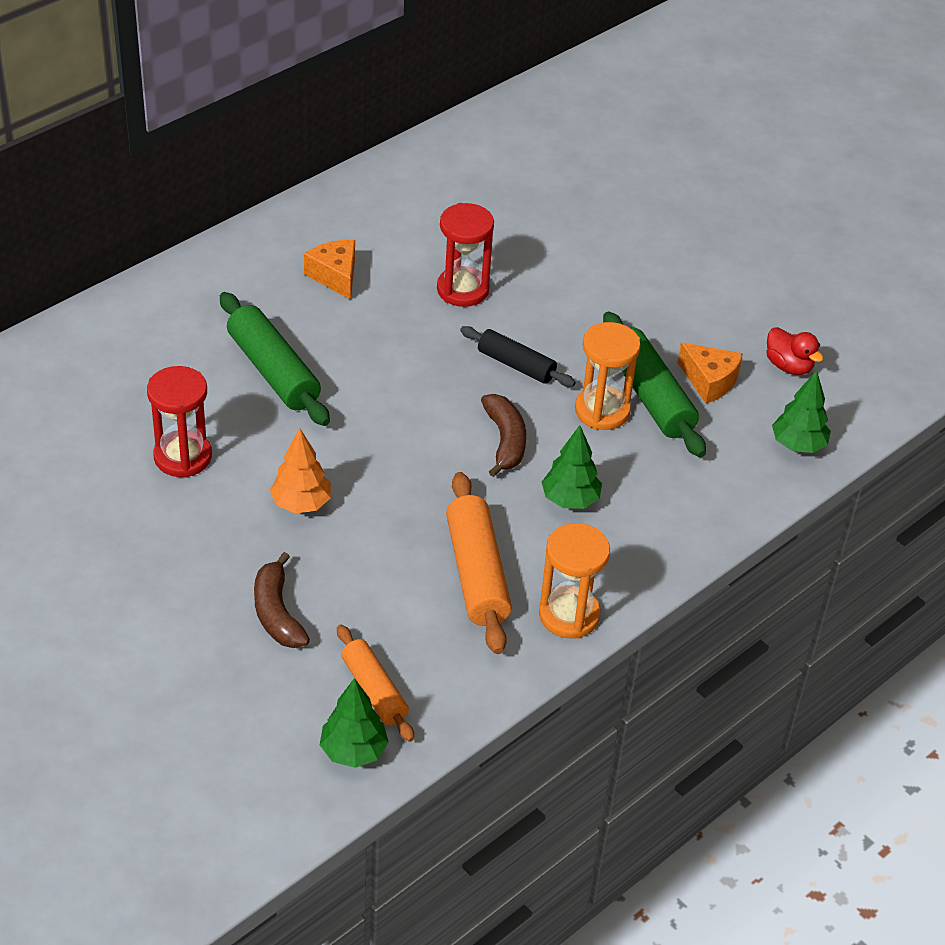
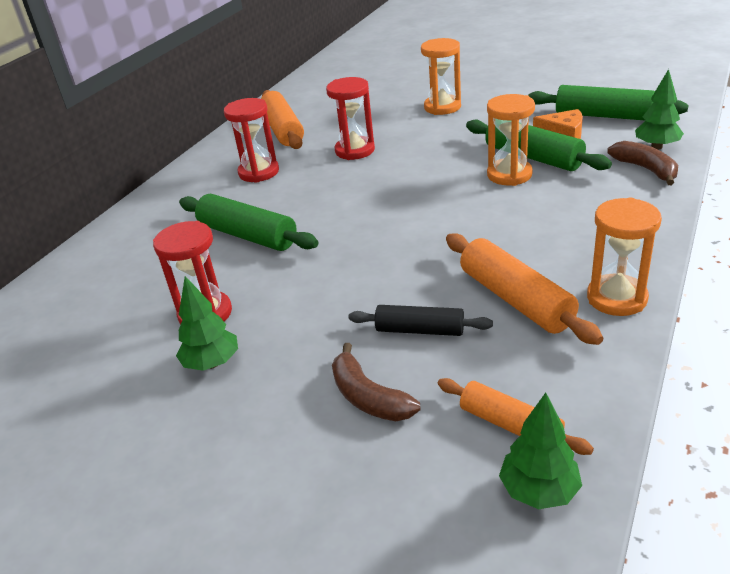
camera: 15 degrees left, 10 degrees down
orange tree [270,428,331,513] -> none
orange cheese [304,240,355,300] -> red hourglass [224,98,279,183]
black rolling pin [460,326,576,387] -> black rolling pin moved to [348,305,493,336]
brown banana [481,394,526,477] -> brown banana moved to [607,141,678,185]
green tree [542,425,602,509] -> green tree moved to [176,276,238,371]
red duck [766,327,823,375] -> green rolling pin [528,85,689,121]
none -> orange rolling pin [261,90,304,149]
none -> orange hourglass [421,38,461,115]

